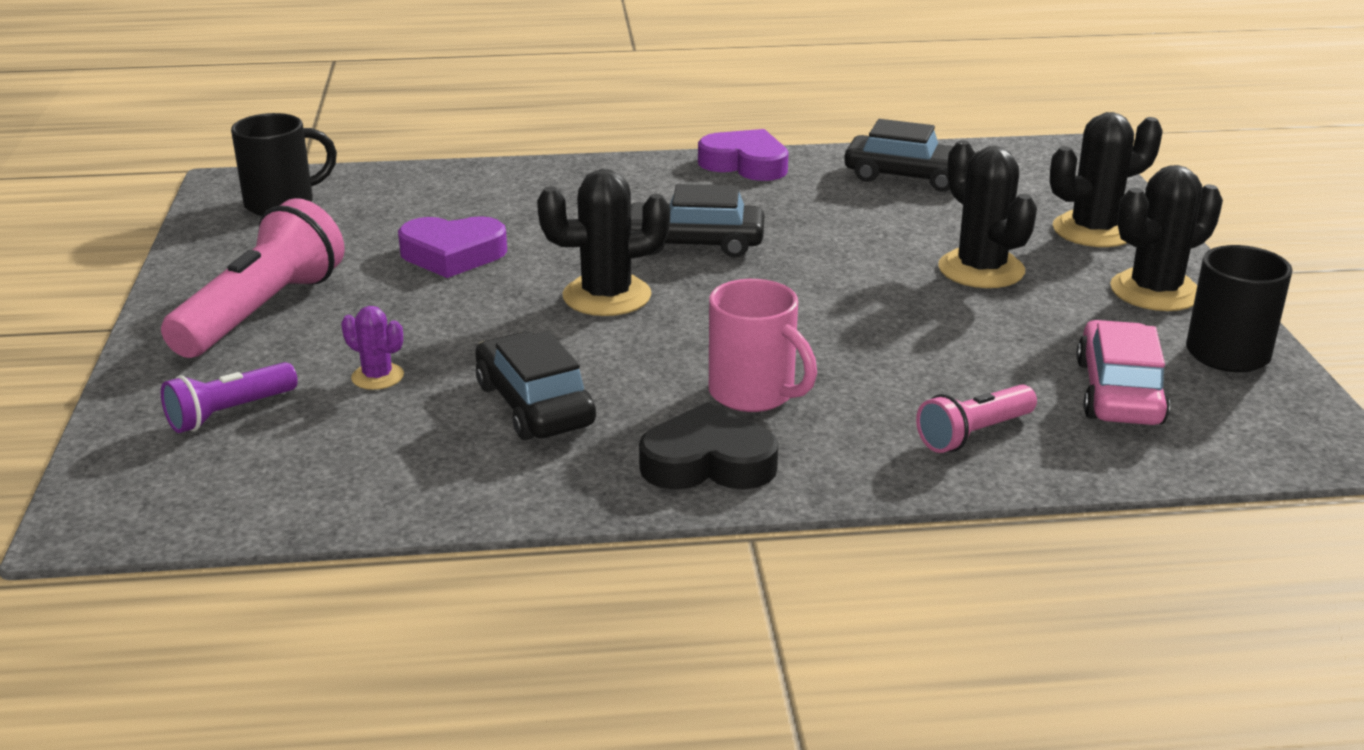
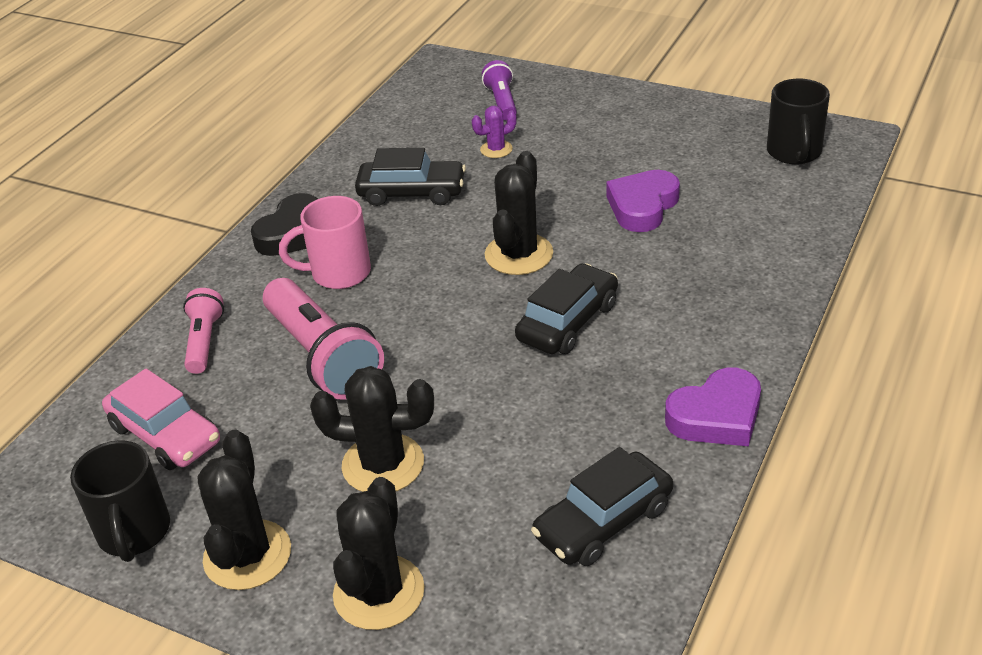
camera: 125 degrees right, 10 degrees up
pink flashlight [161,198,345,358] -> pink flashlight moved to [263,278,384,400]

